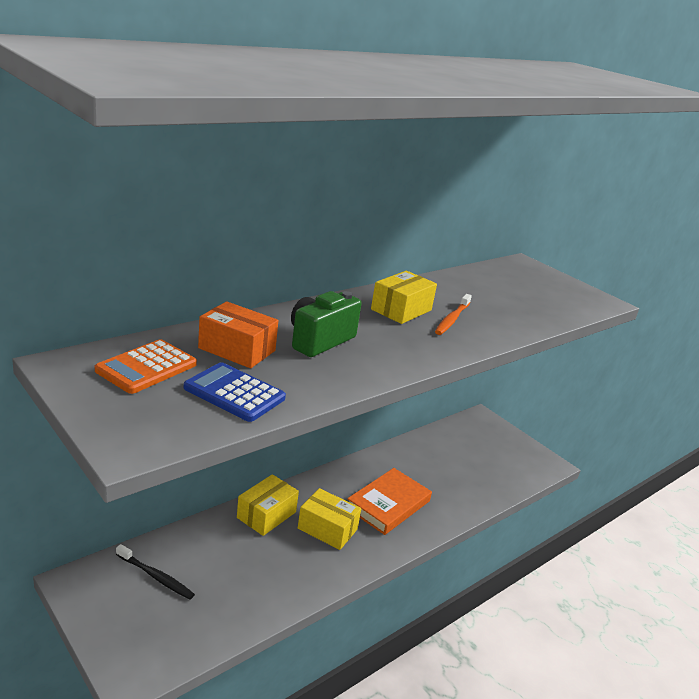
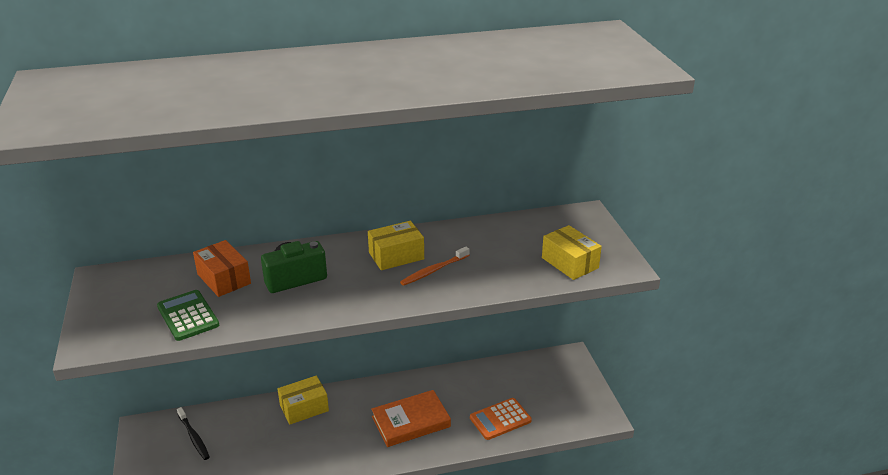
camera: 30 degrees right, 5 degrees up
orange calculator [95,339,197,394] -> orange calculator moved to [470,398,532,440]
blue calculator [184,362,286,422] -> green calculator [157,290,219,341]
yellow box [298,488,361,550] -> yellow box moved to [542,225,602,280]

